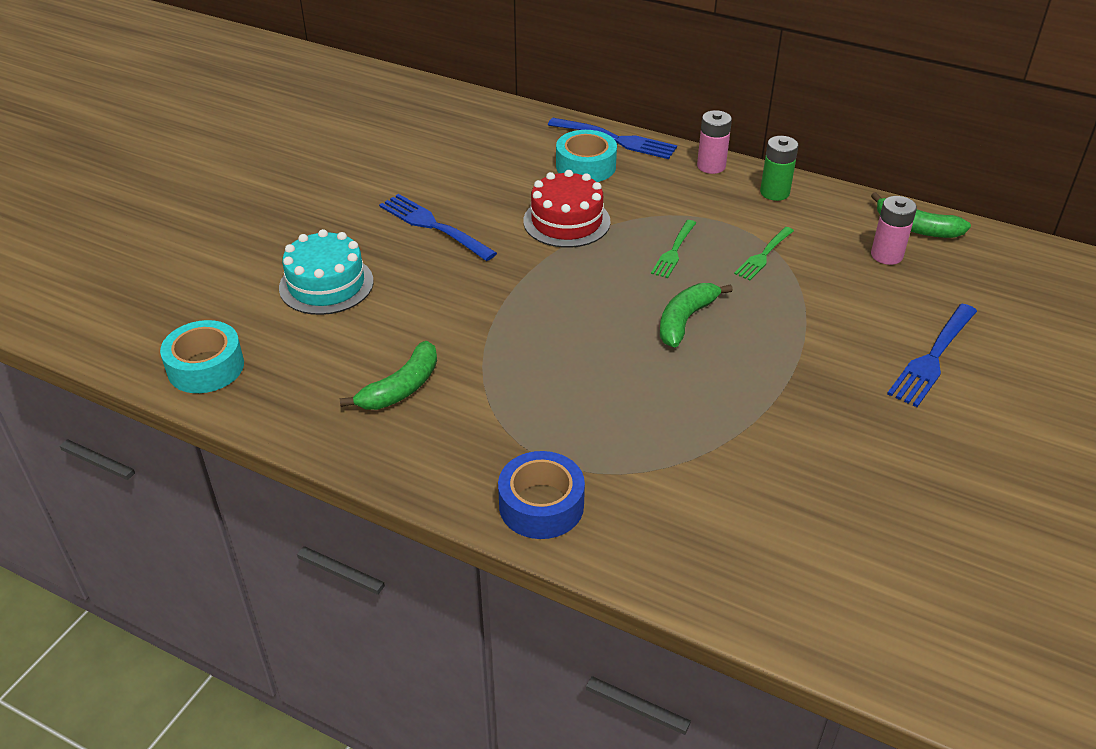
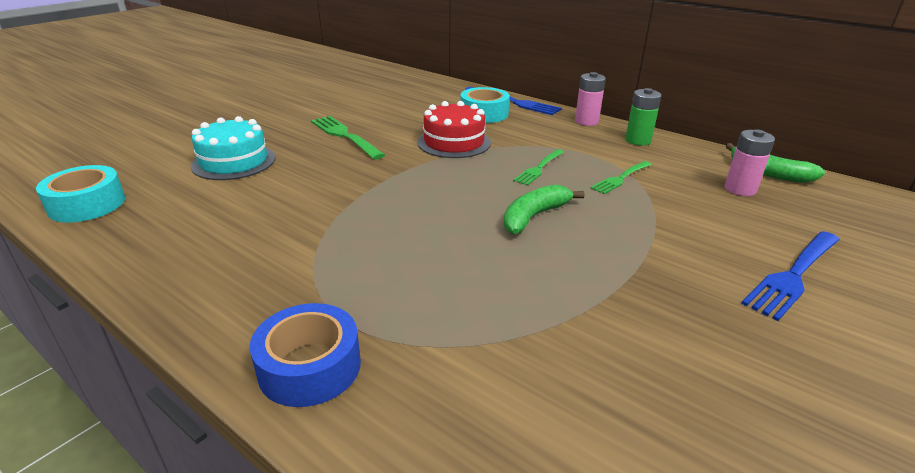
camera: 10 degrees right, 10 degrees down
green banana [340,341,437,410] -> none
blue fork [379,194,497,261] -> green fork [311,116,385,160]

